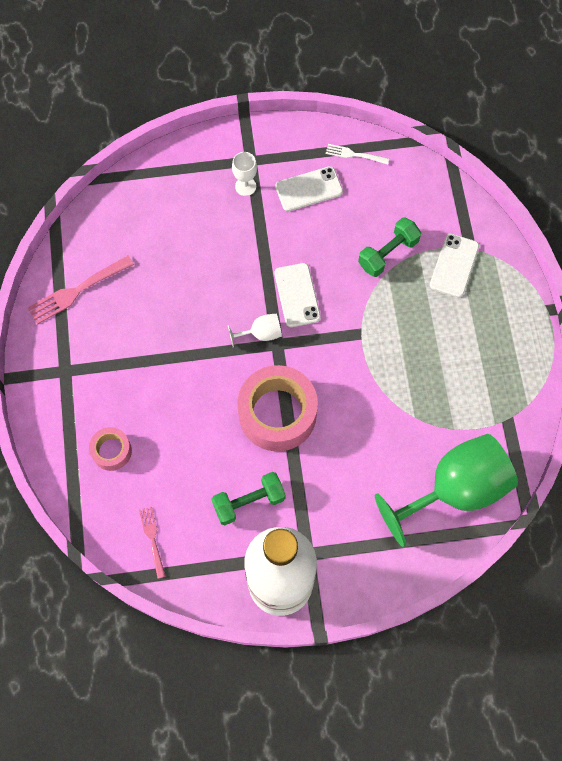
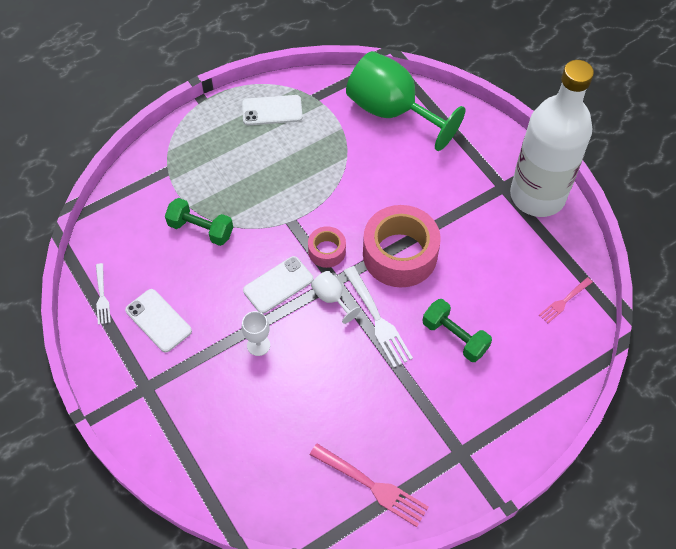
camera: 115 degrees left, 10 degrees down
pink tape [89,427,132,471] -> pink tape moved to [308,226,346,268]
green dumbbell [211,472,286,525] -> green dumbbell moved to [422,299,492,362]
white goblet [232,152,257,196] -> white goblet moved to [242,311,270,356]
white phone [430,234,479,298] -> white phone moved to [242,95,303,125]
none -> white fork [343,266,413,368]

